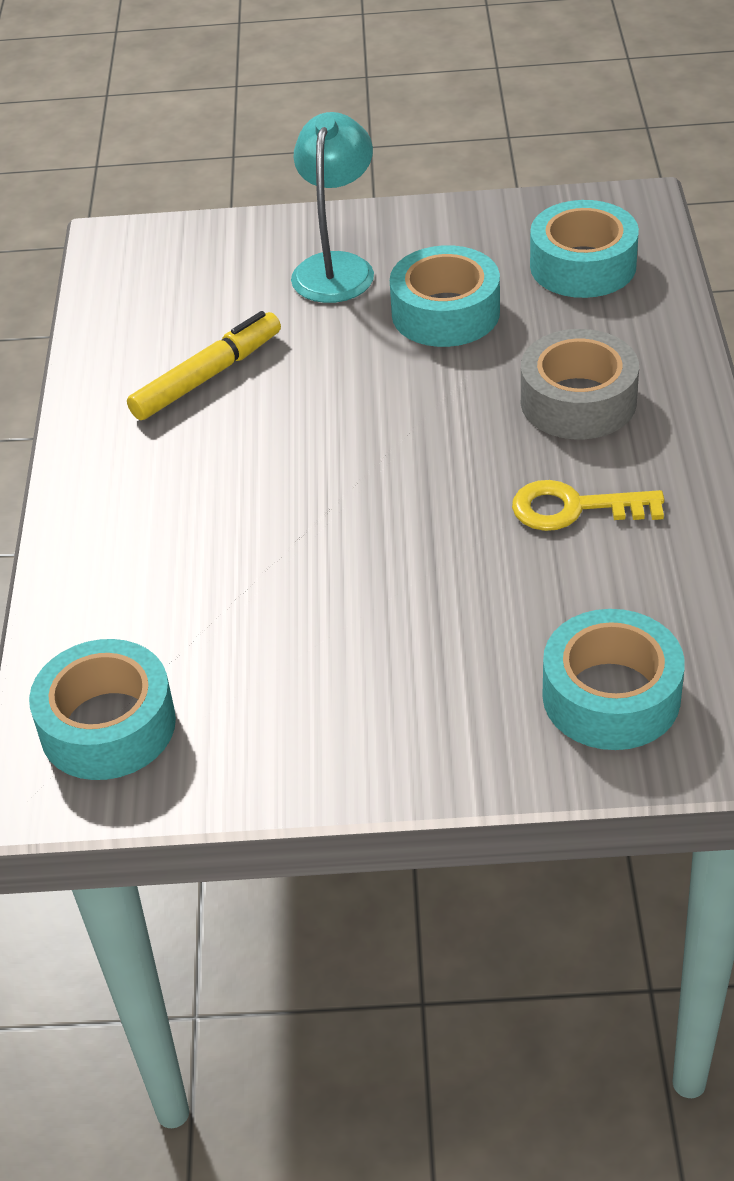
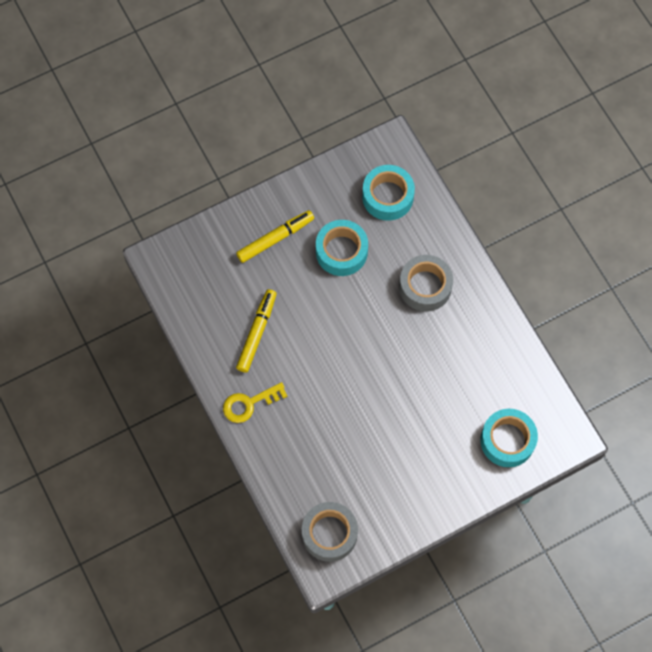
camera: 30 degrees left, 25 degrees up
turquoise tape [29,639,176,780] -> grey tape [302,502,358,562]
turquoise lamp [291,112,374,303] -> yellow marker [236,210,314,263]
yellow key [512,480,664,531] -> yellow key moved to [223,382,288,423]

